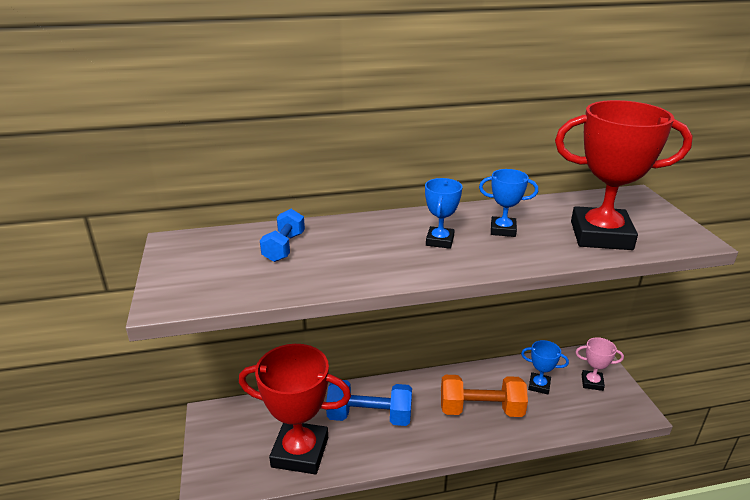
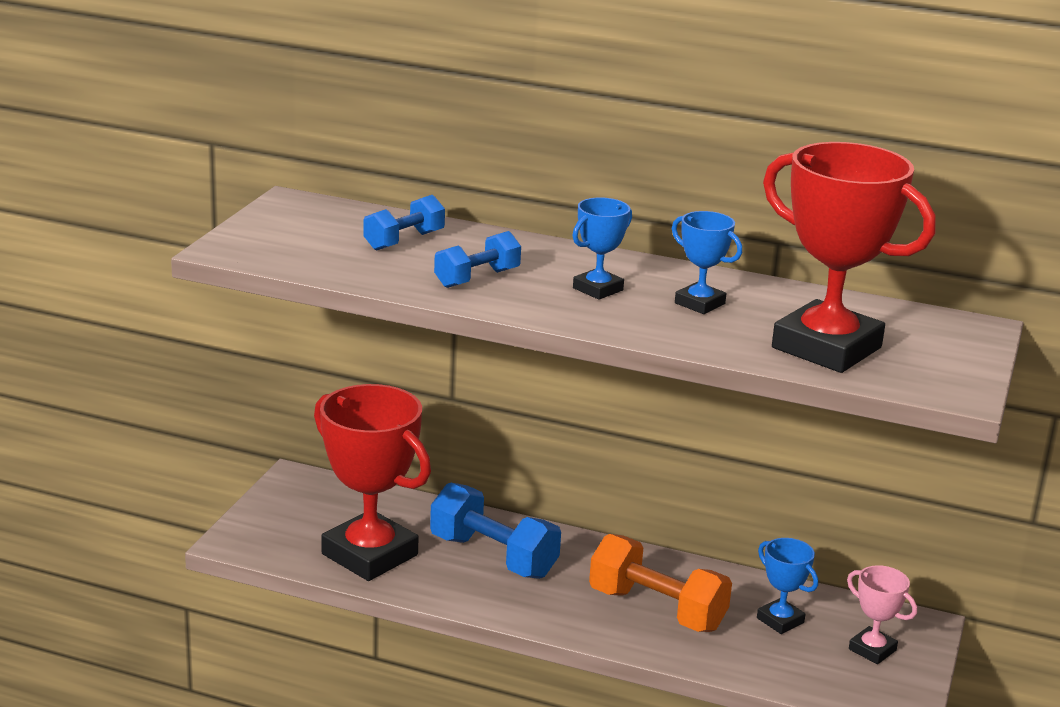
camera: 30 degrees right, 5 degrees down
none -> blue dumbbell [434,231,521,288]

